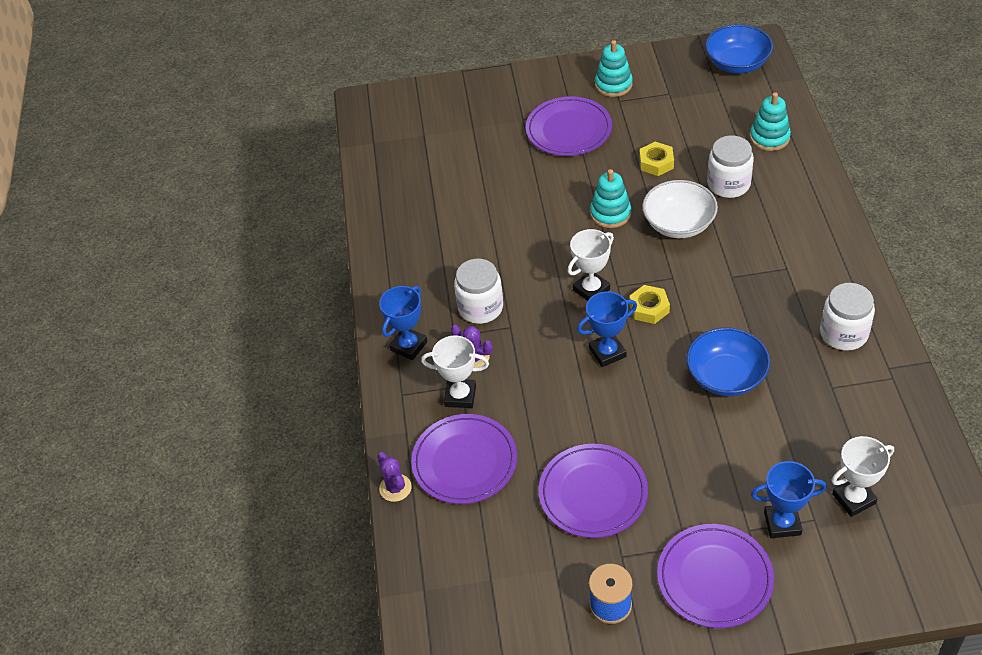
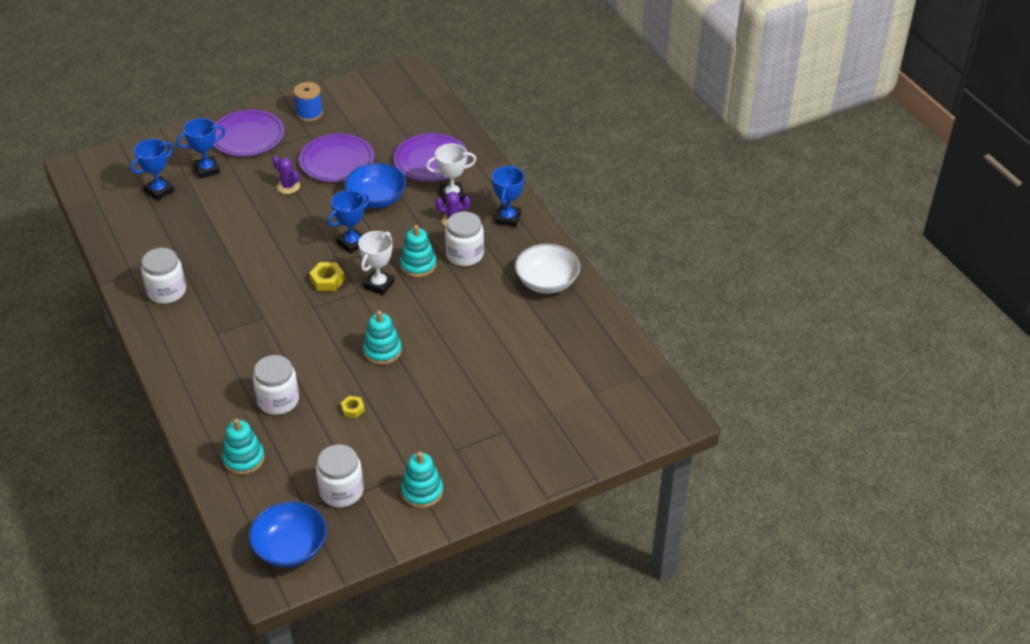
camera: 155 degrees right, 5 degrees down
purple cactus [377,452,412,502] -> purple cactus moved to [272,155,300,194]
purple plate [526,96,612,156] -> none
yellow nut [639,142,674,176] -> yellow nut [341,396,365,418], size x0.65
white bowl [642,180,718,238] -> white bowl moved to [515,244,580,294]
blue bowl [686,328,770,396] -> blue bowl moved to [345,163,406,208]
white trophy [832,436,894,517] -> blue trophy [131,139,174,201]
none -> white jar [316,444,364,507]
none -> turquoise stacking toy [400,225,436,278]

